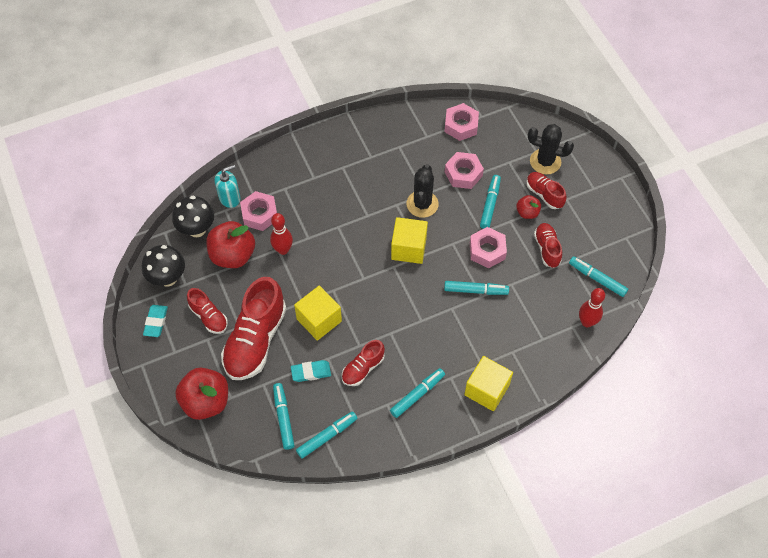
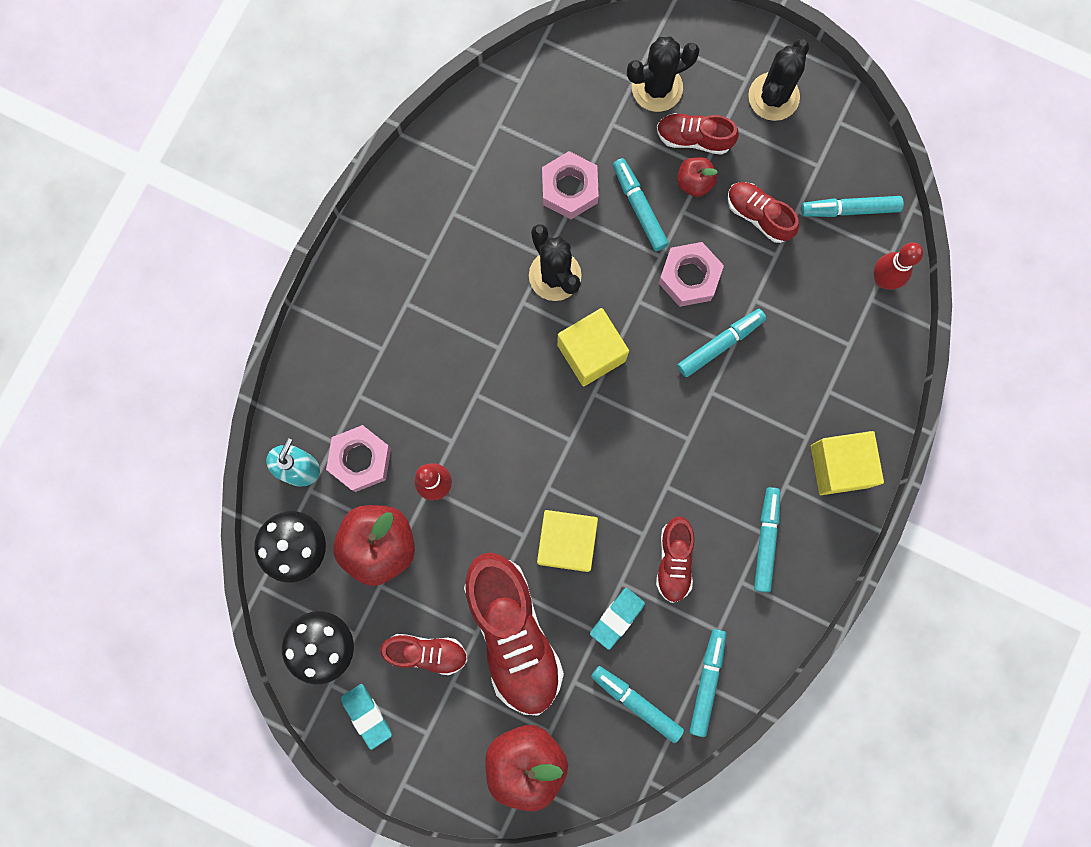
camera: 40 degrees left, 20 degrees up
pink nut [444,103,479,141] -> none
none -> black cactus [748,39,810,121]

